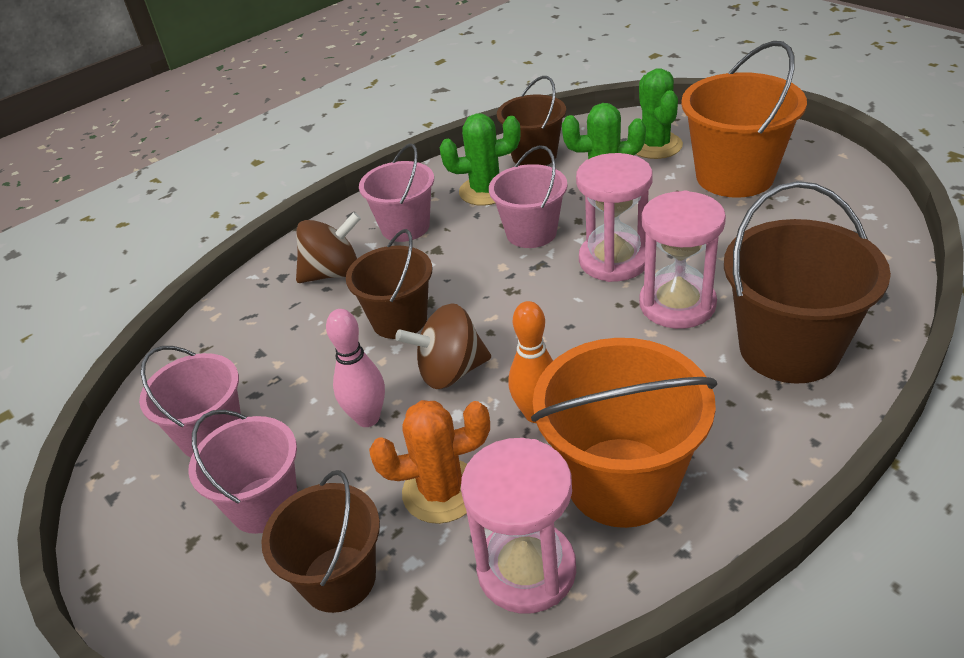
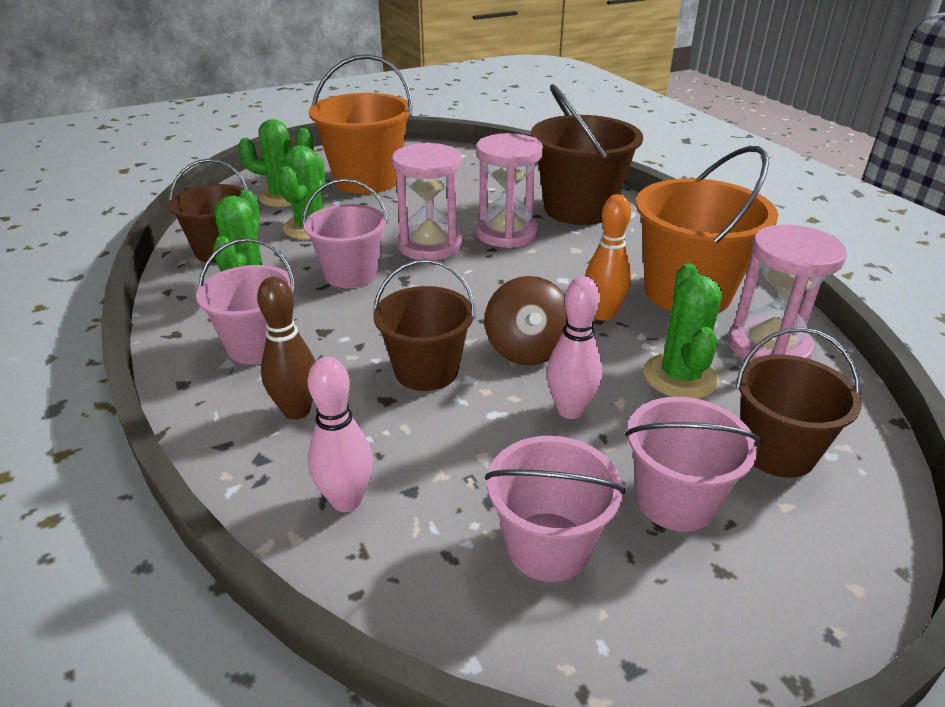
camera: 80 degrees left, 5 degrees down
brown spinning top [296,212,361,283] -> brown bowling pin [257,277,315,420]
orange cactus [369,400,490,524] -> green cactus [643,263,722,399]
none -> pink bowling pin [308,357,373,512]

